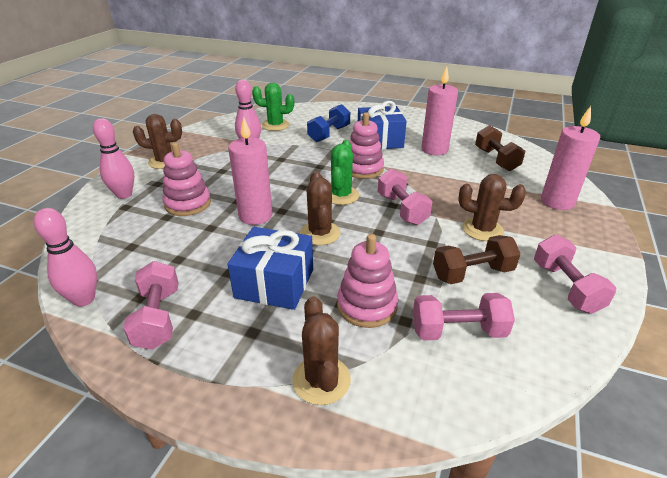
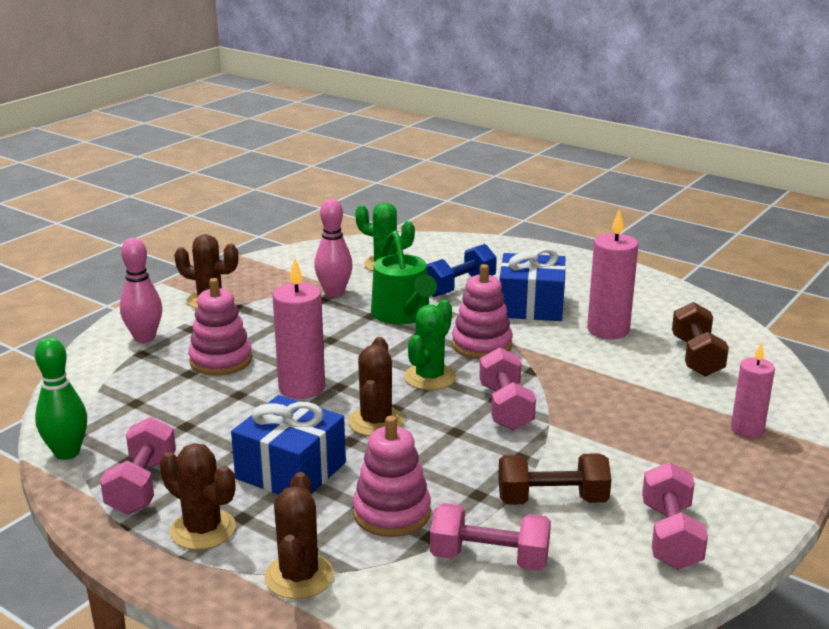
camera: 15 degrees right, 10 degrees down
pink bowling pin [34,208,97,307] -> green bowling pin [35,337,87,460]
brown cactus [458,174,526,241] -> brown cactus moved to [160,443,236,550]
pink candle [541,106,600,210] -> pink candle [731,342,775,438], size x0.65
none -> green watering can [371,231,437,324]

